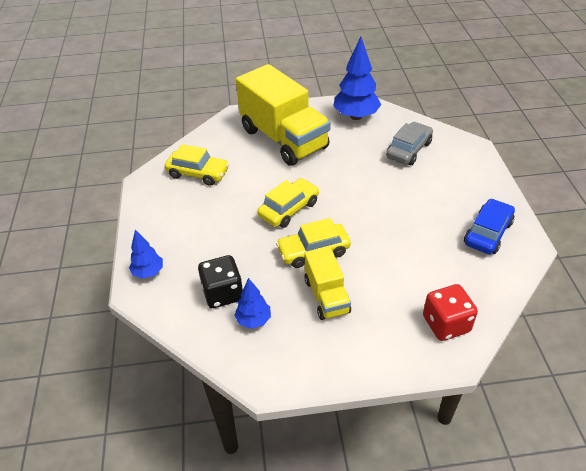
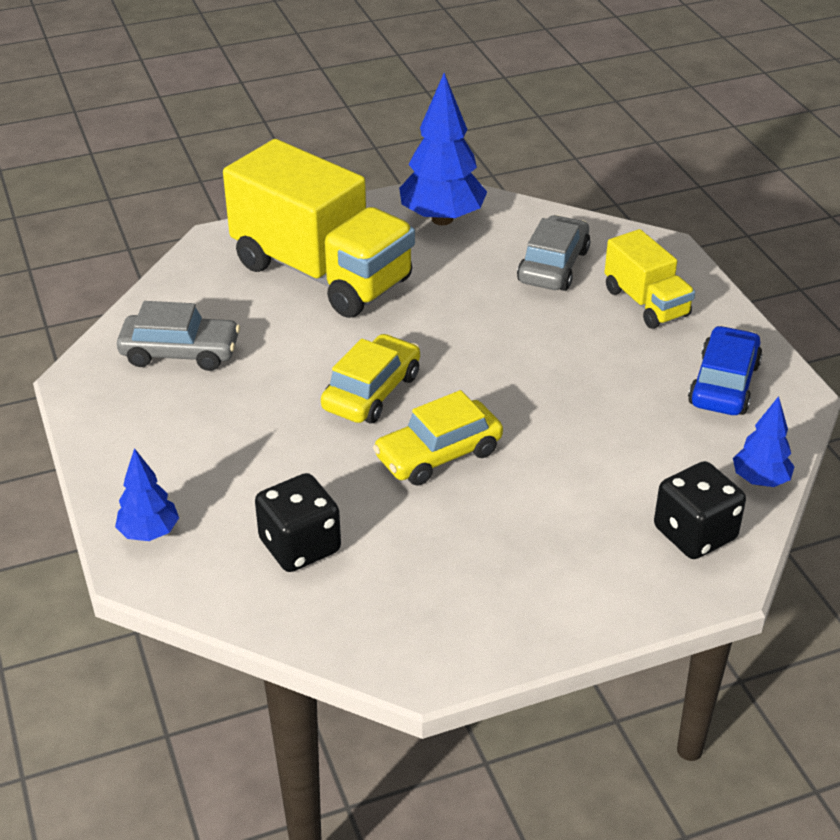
camera: 15 degrees left, 5 degrees down
yellow car [165,144,229,186] -> grey car [117,301,240,371]
blue tree [234,278,271,329] -> blue tree moved to [733,396,795,487]
yellow truck [304,246,351,320] -> yellow truck moved to [605,229,695,329]
red dice [423,284,478,341] -> black dice [654,461,746,559]

